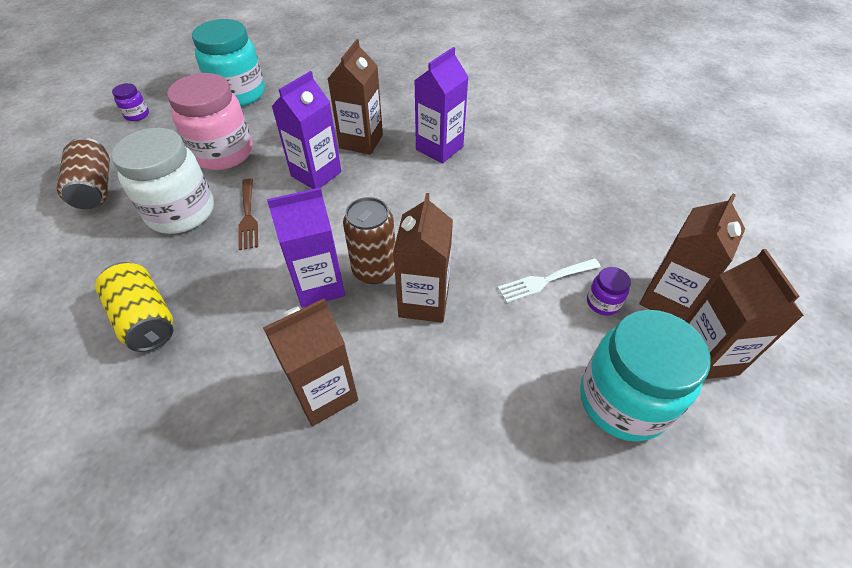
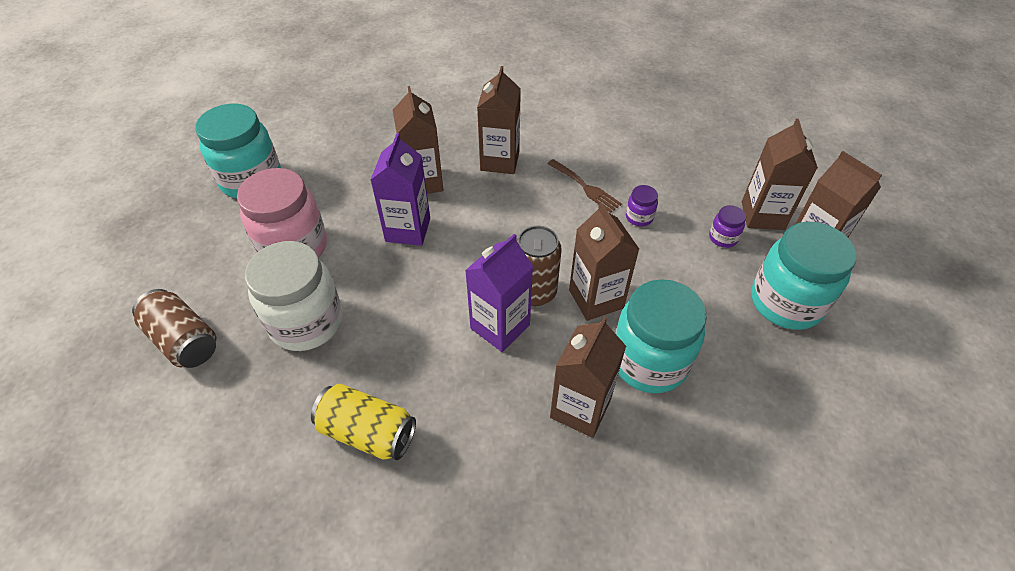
camera: 30 degrees left, 0 degrees up
purple jar [112,83,149,121] -> purple jar moved to [626,185,658,226]
brown fork [238,178,258,250] -> brown fork moved to [547,159,622,213]
purple carton [414,47,469,163] -> brown carton [477,66,521,174]
white fork [498,258,601,303] -> none
none -> turquoise jar [615,279,707,393]

